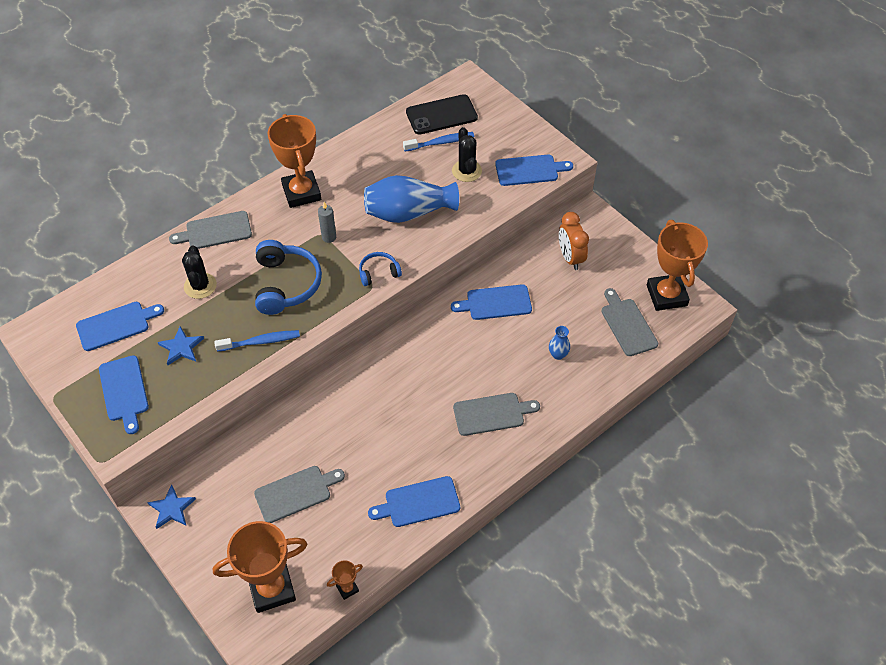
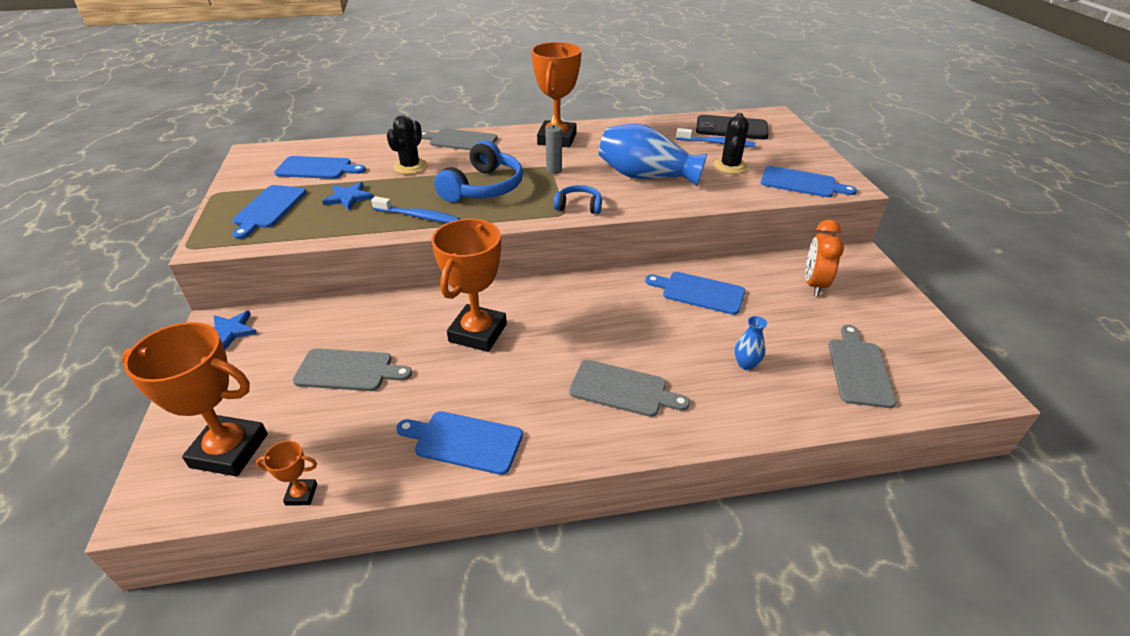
camera: 30 degrees right, 15 degrees down
orange trophy [647,220,708,311] -> orange trophy moved to [431,219,507,352]

